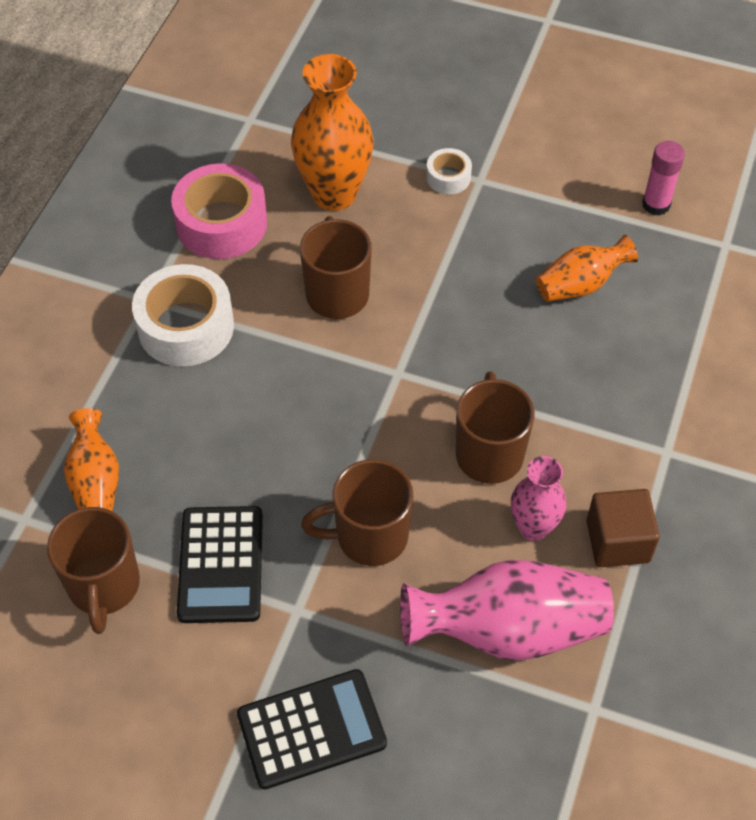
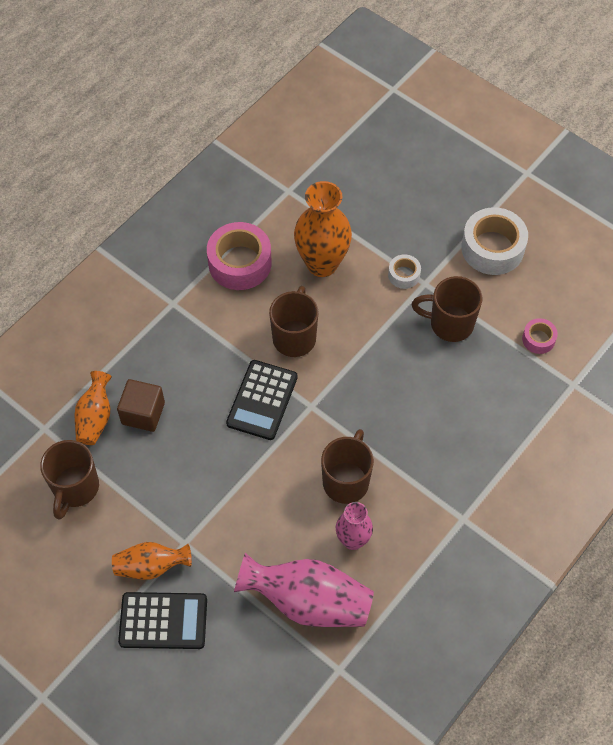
camera: 20 degrees right, 5 degrees up
white tape [132,264,234,366] -> white tape moved to [461,207,528,275]
black calculator [177,506,263,623] -> black calculator moved to [226,360,298,440]
brown mug [301,459,413,566] -> brown mug moved to [412,276,482,342]
orange vase [536,235,638,302] -> orange vase moved to [112,542,192,580]
brown cube [586,489,660,567] -> brown cube moved to [117,379,165,432]
pink glue stick [642,141,685,216] -> pink tape [522,318,558,354]

